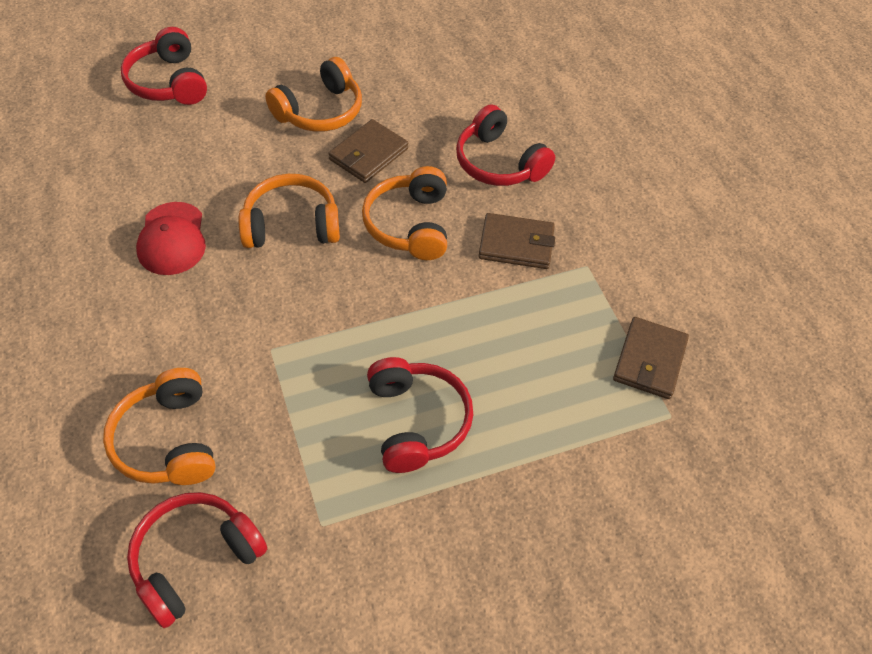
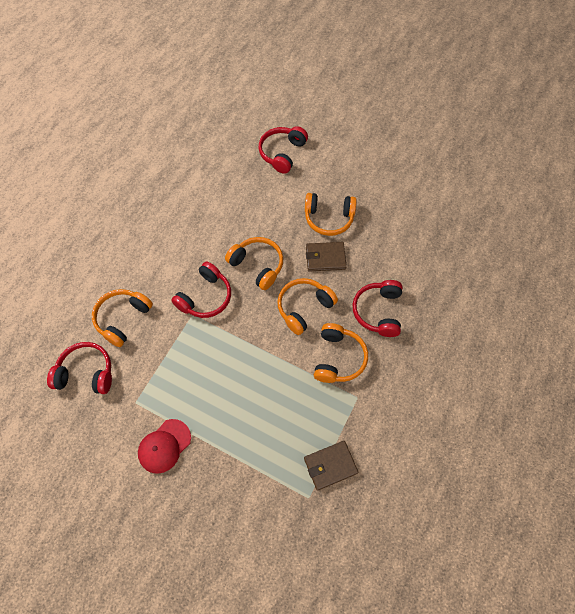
camera: 50 degrees right, 10 degrees up
red cap [136,202,206,275] -> red cap moved to [138,419,191,474]
red headphones [367,357,473,473] -> red headphones moved to [171,261,231,318]
brown wallet [479,213,555,269] -> orange headphones [314,323,368,383]

